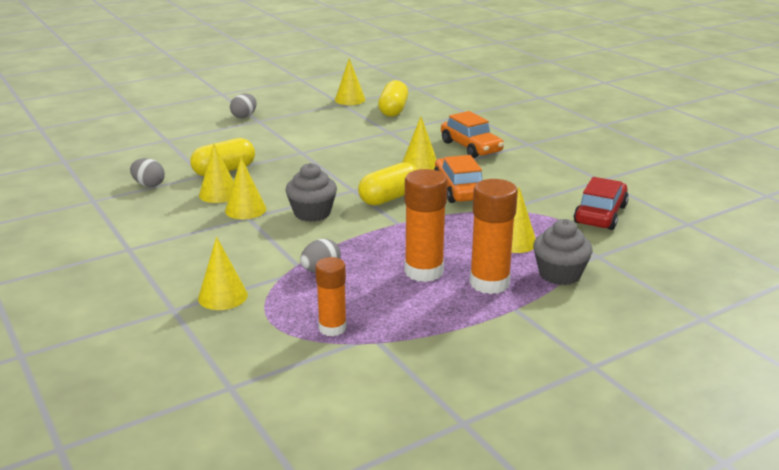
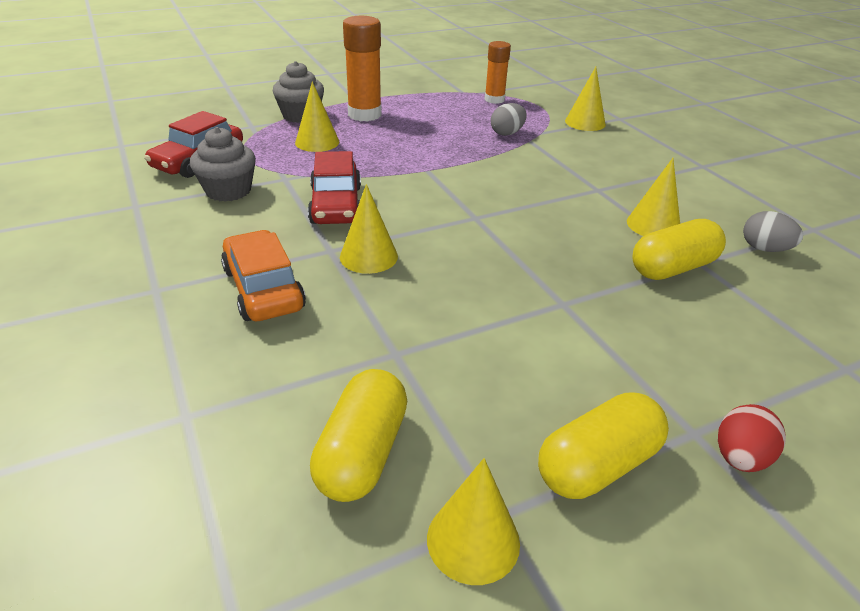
camera: 175 degrees left, 10 degrees up
yellow cone [225,158,266,219] -> none
grey egg [230,94,257,118] -> red egg [718,404,786,472]
grey cupcake [286,163,337,222] -> grey cupcake moved to [190,127,256,202]
yellow capsule [358,162,418,206] -> yellow capsule moved to [538,392,669,499]
orange glue stick [404,169,448,282] -> none
orange car [434,155,482,203] -> red car [308,151,361,224]

